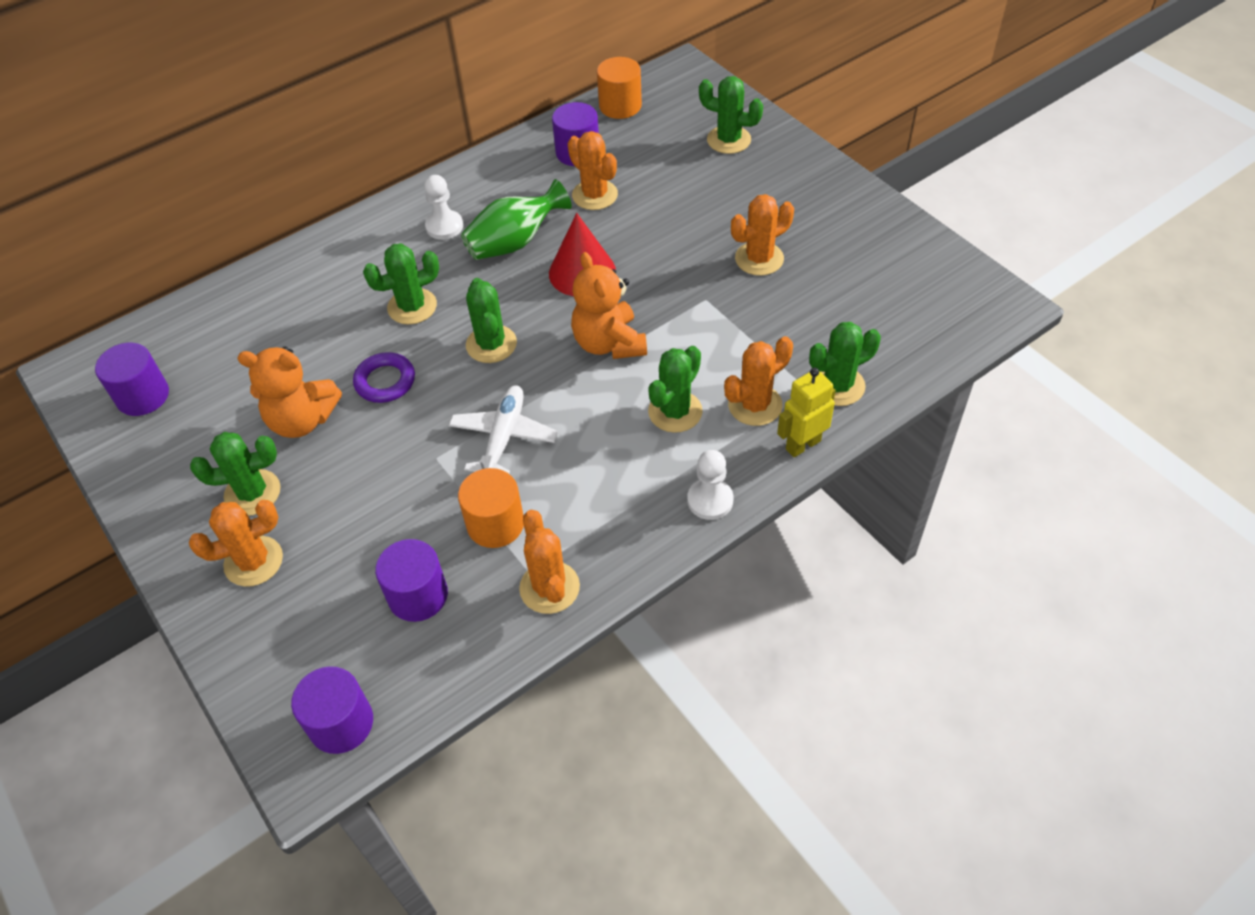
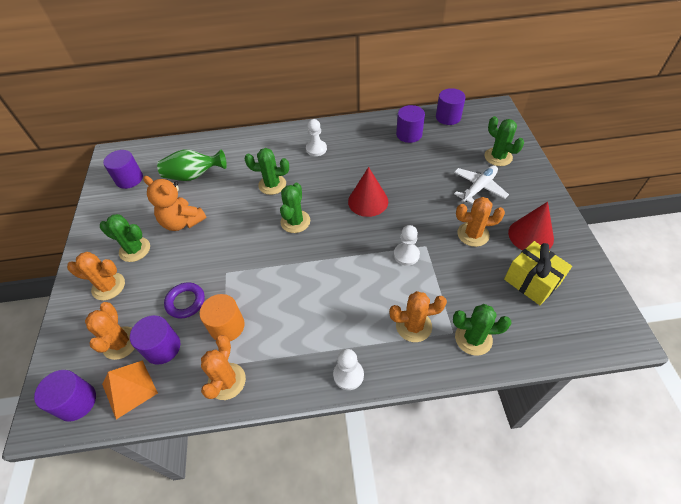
camera: 30 degrees right, 0 degrees up
purple ring [353,352,415,403] -> purple ring moved to [164,282,205,319]
white plane [449,385,558,474] -> white plane moved to [454,165,509,204]
green vase [461,179,572,260] -> green vase moved to [157,149,227,181]
orange cactus [568,131,618,210] -> orange cactus moved to [85,302,135,360]
orange teddy bear [571,252,647,359] -> none
orange cylinder [597,57,642,119] -> purple cylinder [436,88,465,125]
green cactus [648,346,703,433] -> none
yellow robot [777,368,836,457] -> none
none -> orange pyramid [102,360,158,419]
none -> white pawn [394,225,420,266]
none -> yellow gift [504,241,572,305]
none -> red cone [508,202,554,251]

